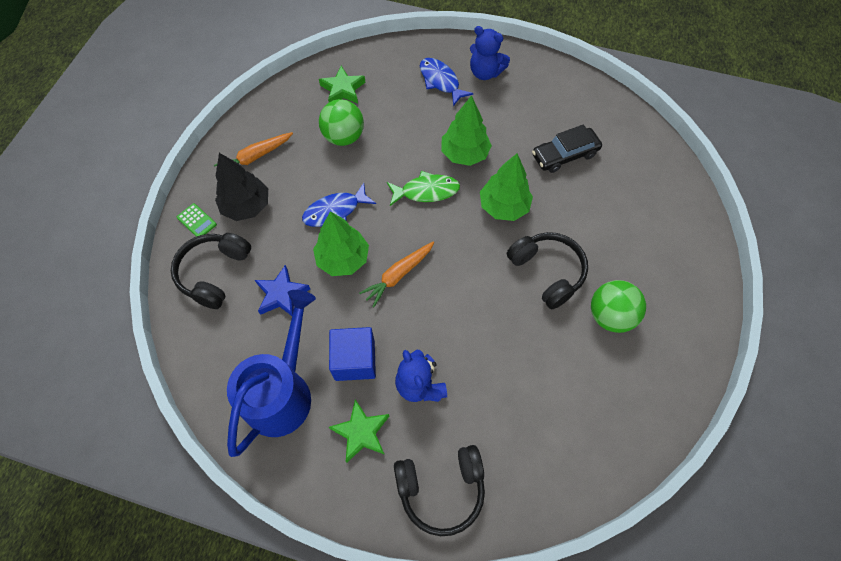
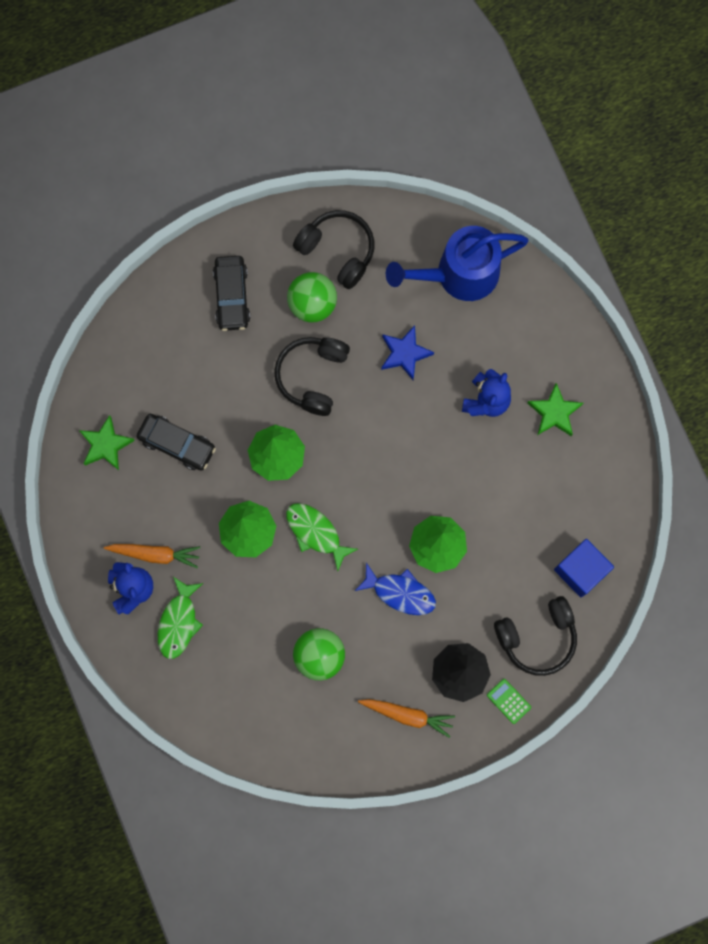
camera: 130 degrees left, 15 degrees up
green calculator [177,203,217,237] -> green calculator turned 45 degrees counterclockwise [487,679,531,724]
blue watering can [227,290,316,457] -> blue watering can moved to [386,226,529,301]
blue star [255,265,310,316] -> blue star moved to [381,325,434,380]
green star [319,66,365,103] -> green star moved to [79,415,135,470]
blue cube [329,327,376,381] -> blue cube moved to [554,539,614,597]
orange carrot [359,241,434,307] -> orange carrot moved to [104,544,200,569]
black headphones [394,445,485,536] -> black headphones moved to [293,210,374,289]
blue fish [420,58,473,106] -> green fish [158,577,203,659]
none -> black car [213,256,250,331]

